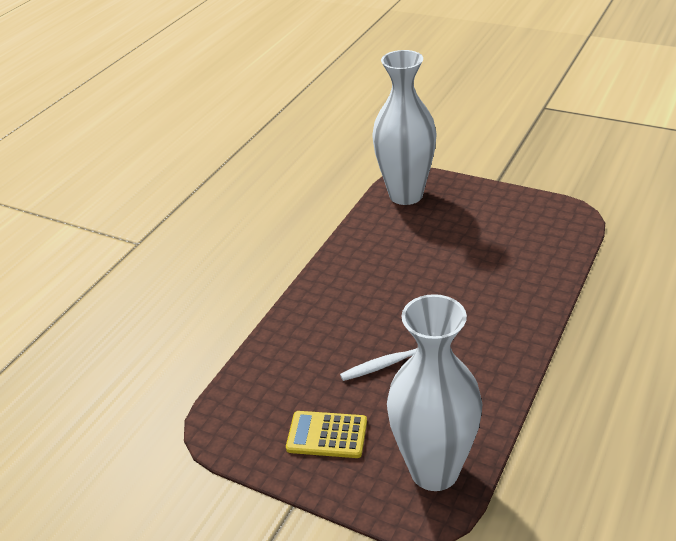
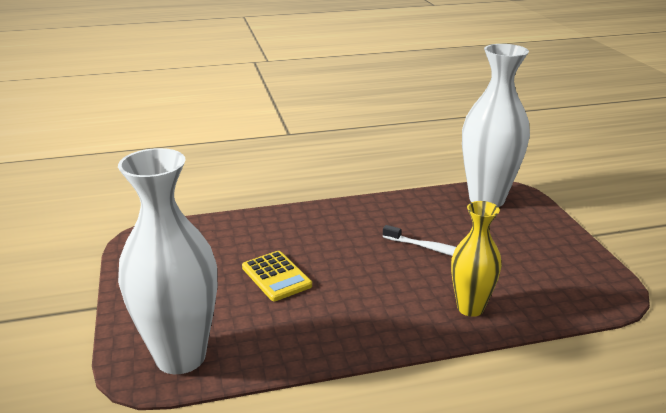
camera: 135 degrees left, 10 degrees down
yellow calculator [286,411,367,458] -> yellow calculator moved to [242,251,312,301]
none -> yellow vase [451,201,502,317]

